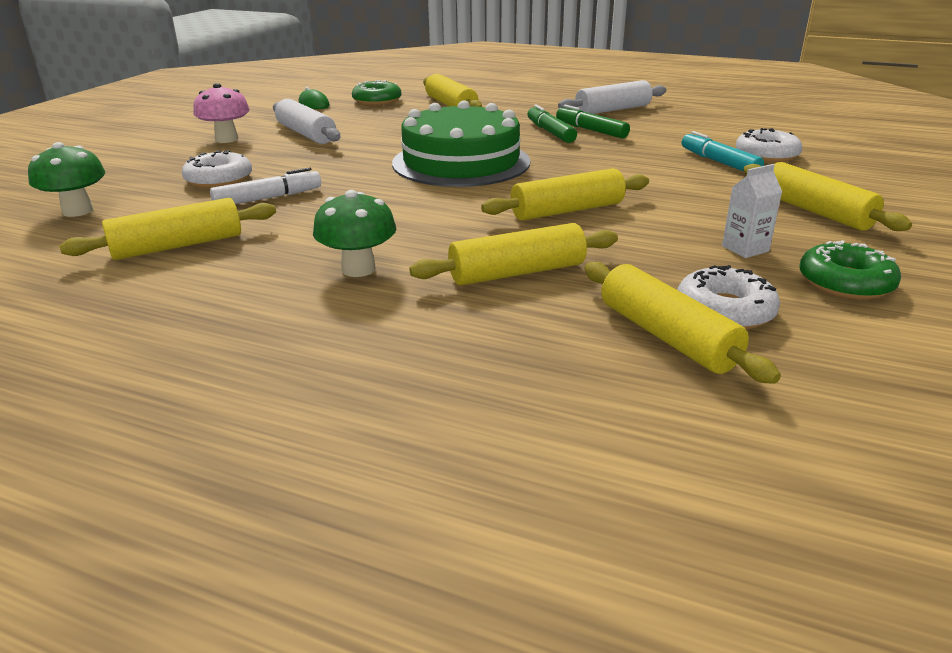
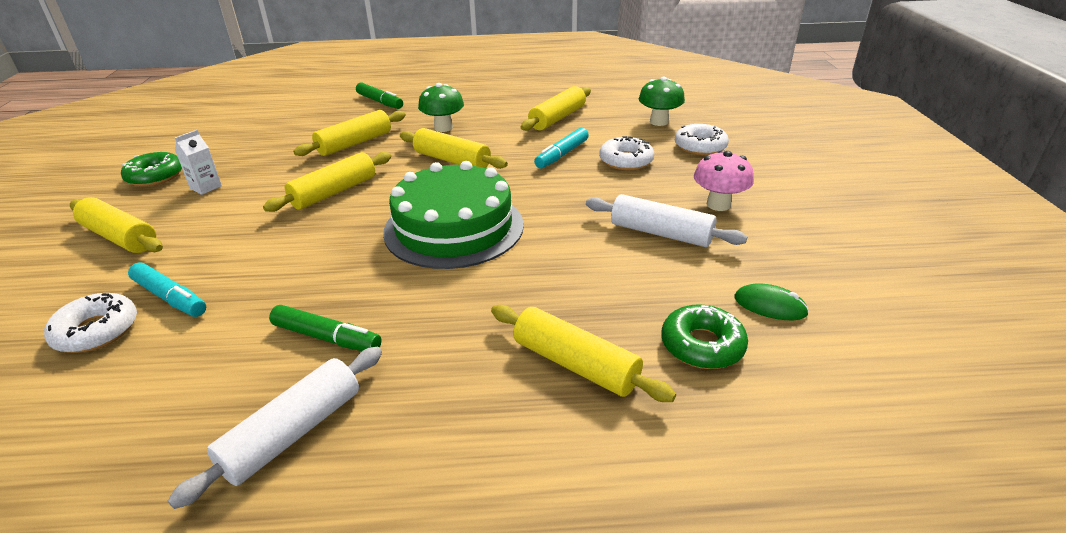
camera: 155 degrees right, 5 degrees up
white marker [210,167,321,204] -> turquoise marker [534,128,589,168]
green marker [528,104,577,143] -> green marker moved to [356,82,403,109]
yellow rolling pin [584,262,781,384] -> yellow rolling pin moved to [400,128,508,169]
white donut [677,265,780,330] -> white donut moved to [675,124,729,155]

